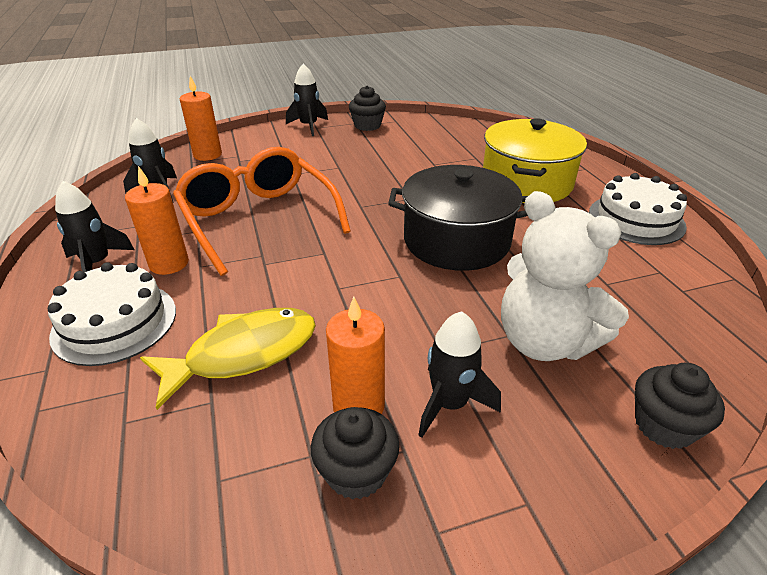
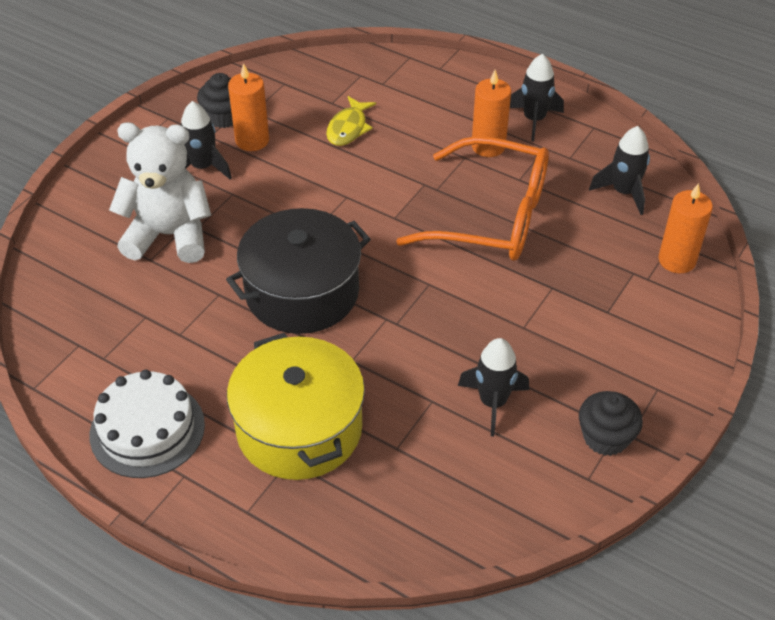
camera: 140 degrees right, 10 degrees up
white cake [48,262,176,366] -> none
yellow fish [140,308,316,410] -> yellow fish [326,96,376,146], size x0.63
black rocket [286,63,328,136] -> black rocket moved to [458,338,529,437]
black cupcake [635,363,725,449] -> none

